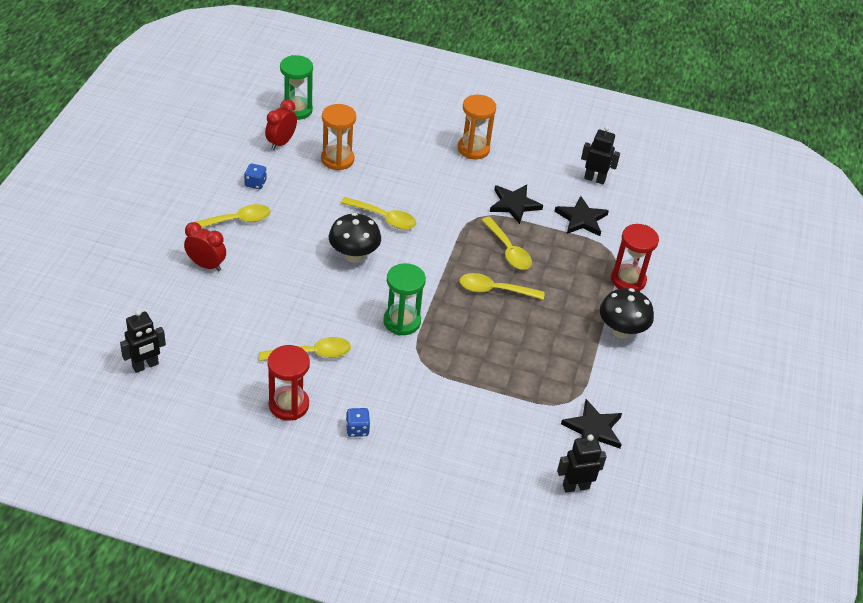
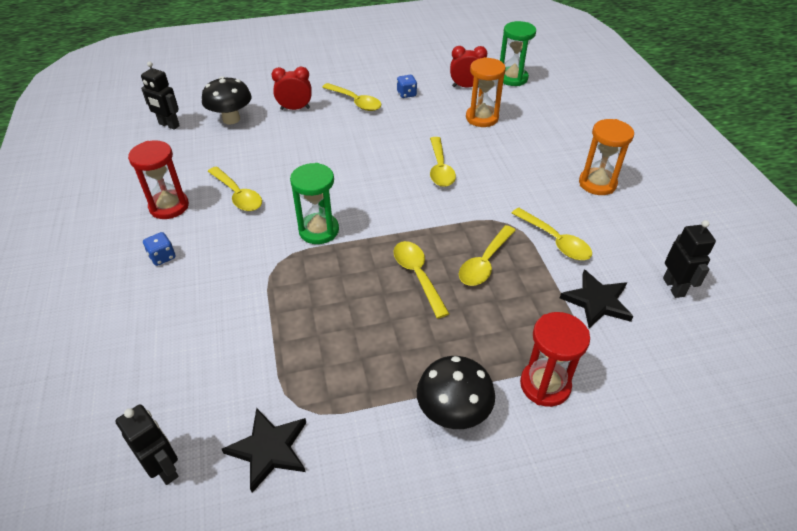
camera: 65 degrees right, 0 degrees up
red clock [184,222,226,271] -> red clock turned 90 degrees counterclockwise [271,66,312,110]
black mushroom [329,213,381,263] -> black mushroom moved to [202,76,251,124]
black star [490,185,543,224] -> yellow spoon [512,208,592,260]

